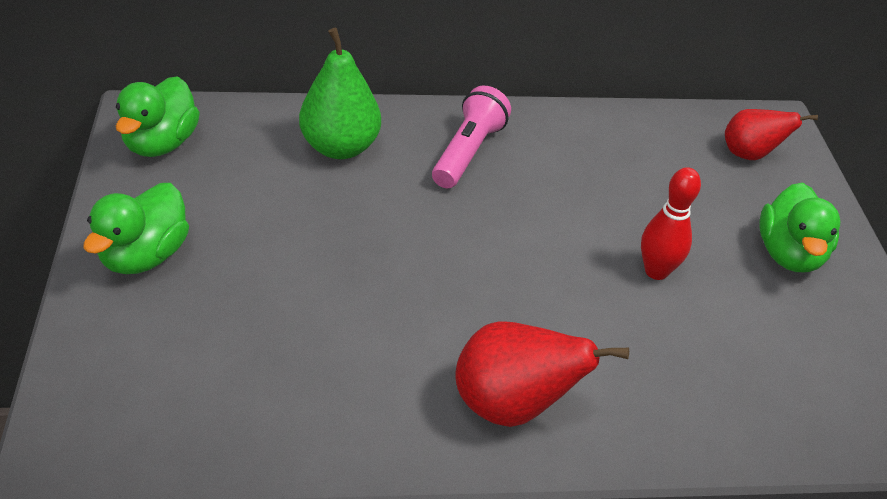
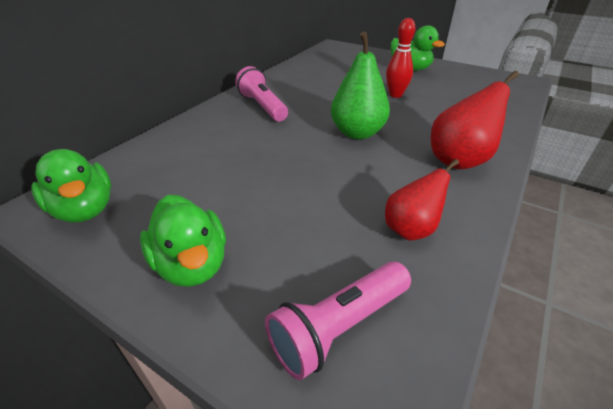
camera: 50 degrees left, 5 degrees down
green pear [299,28,381,159] -> green pear moved to [331,31,390,139]
red pear [725,109,818,160] -> red pear moved to [385,159,459,240]
none -> pink flashlight [265,261,411,380]

